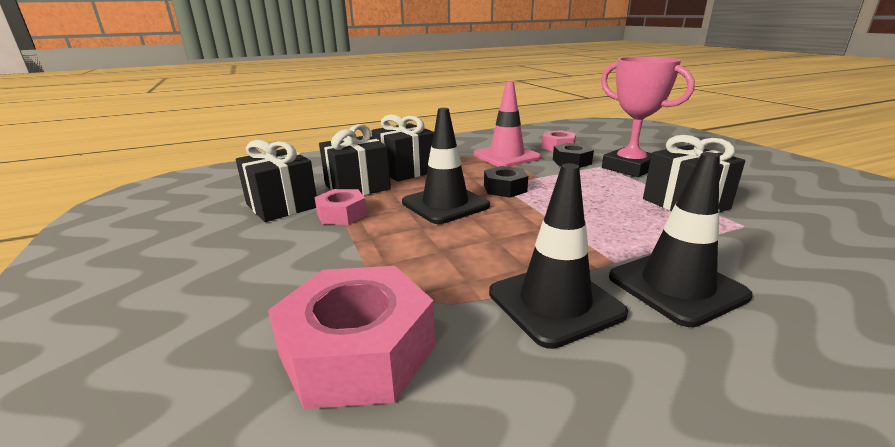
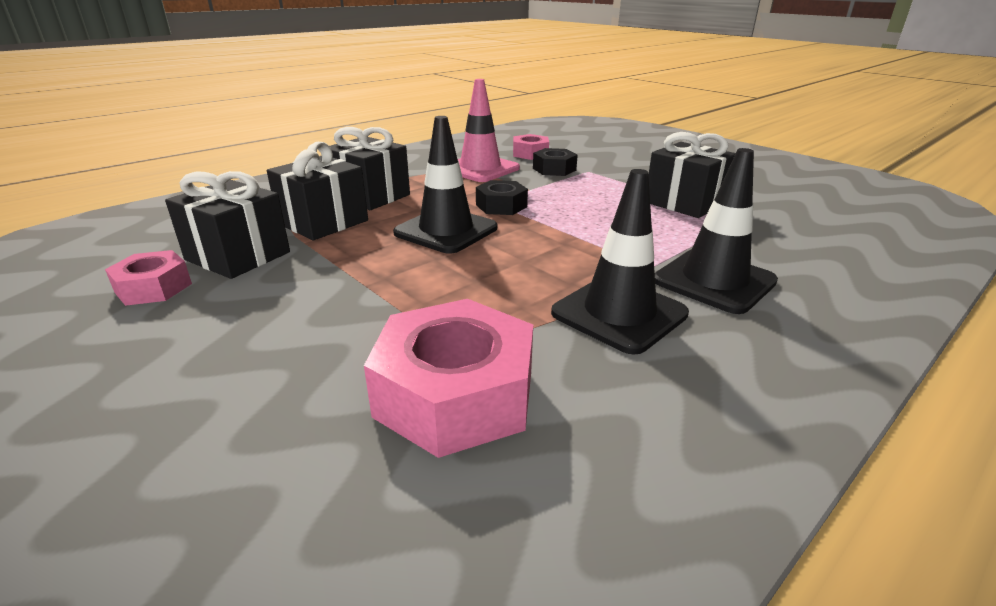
camera: 20 degrees left, 5 degrees up
pink nut [314,189,367,225] -> pink nut moved to [105,250,192,306]
pink trophy [601,57,695,177] -> none

